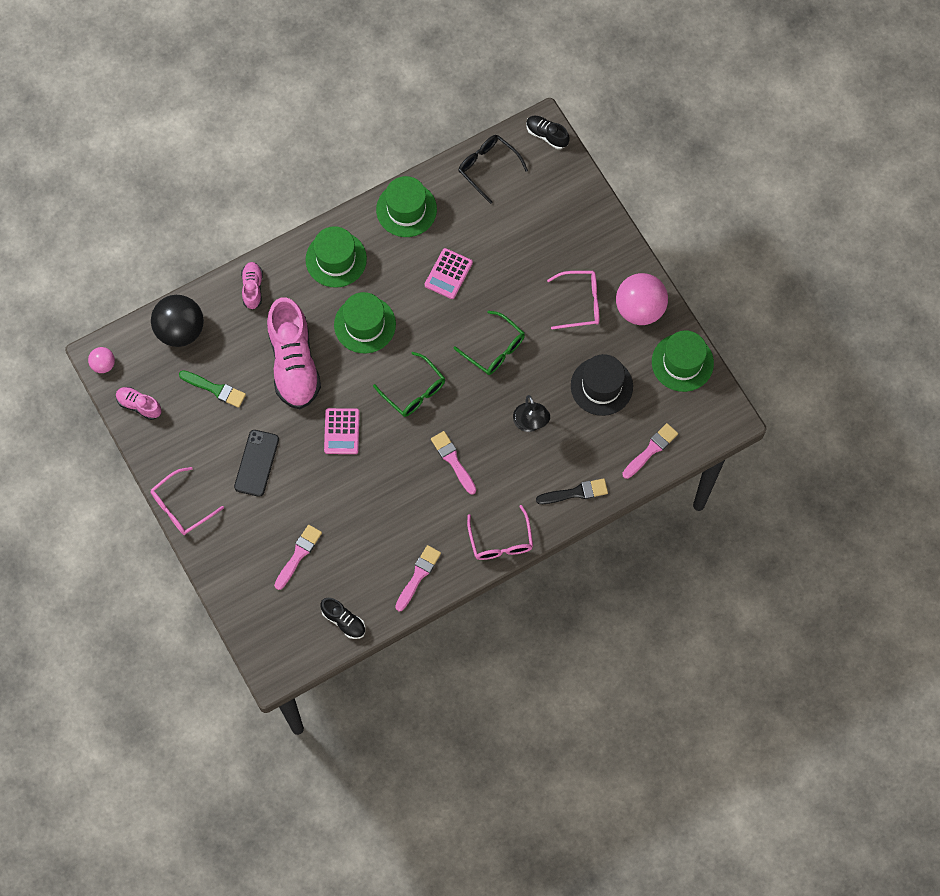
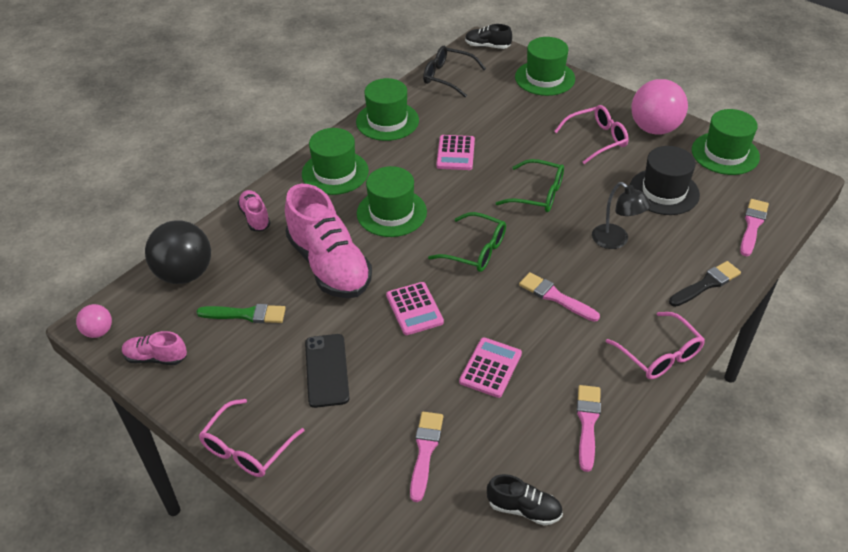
camera: 20 degrees left, 25 degrees down
none -> pink calculator [459,337,522,398]
none -> green hat [515,37,575,96]

